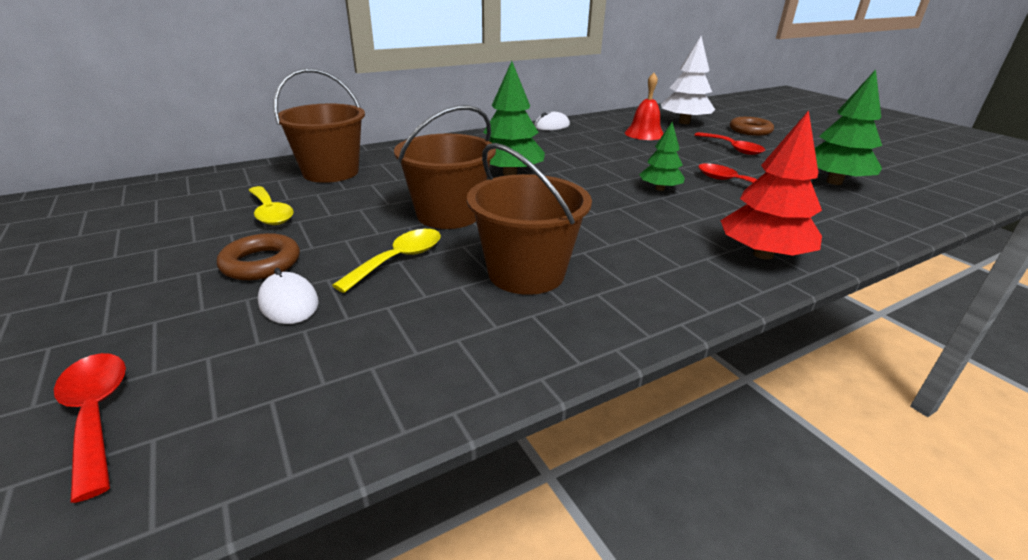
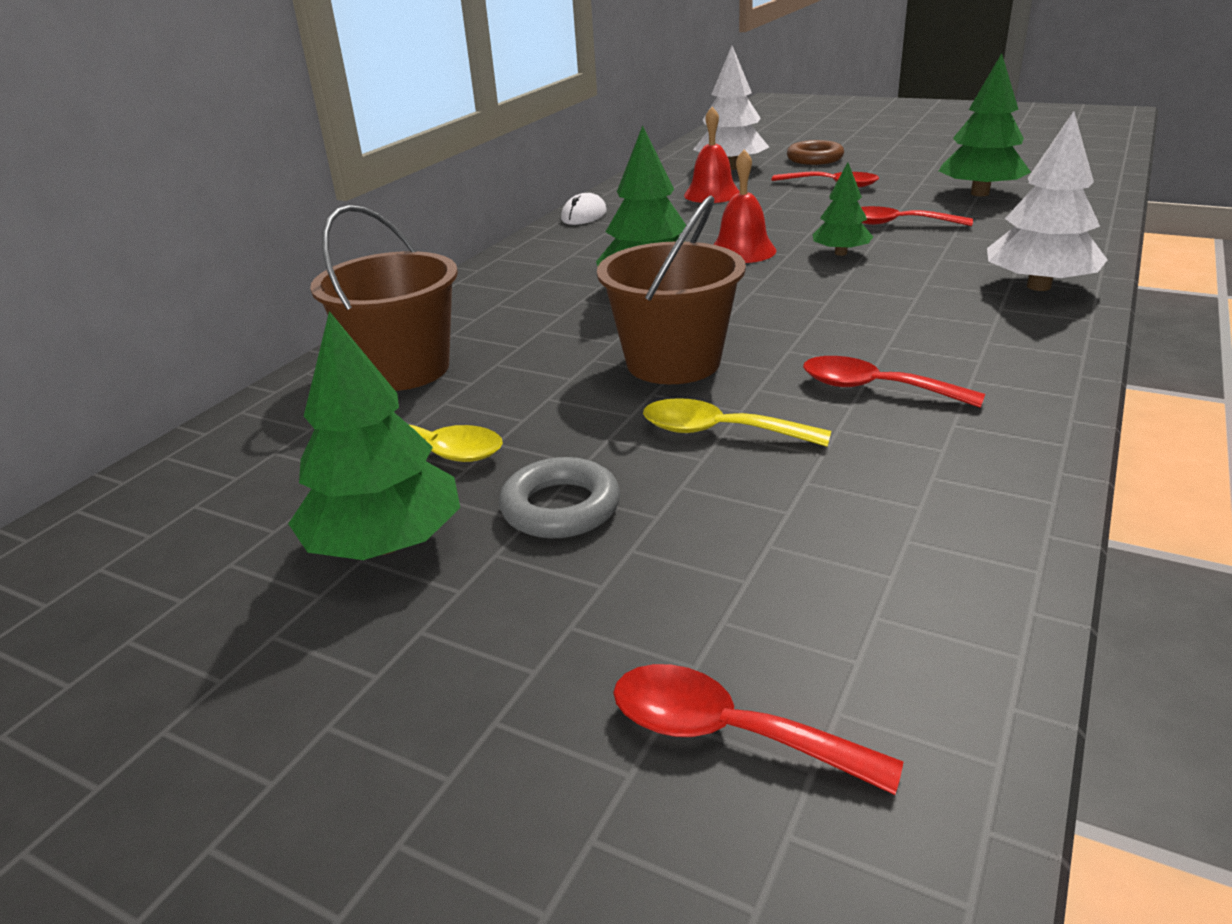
camera: 30 degrees left, 0 degrees up
brown ring [217,233,300,280] -> grey ring [499,457,620,538]
white mouse [258,268,319,324] -> none
yellow spoon [332,229,441,293] -> yellow spoon turned 75 degrees counterclockwise [643,398,831,447]
brown bucket [467,143,592,295] -> red spoon [803,356,985,408]
red tree [720,110,822,260] -> white tree [987,111,1108,291]
none -> green tree [288,311,460,560]
none -> red bell [713,149,777,263]

